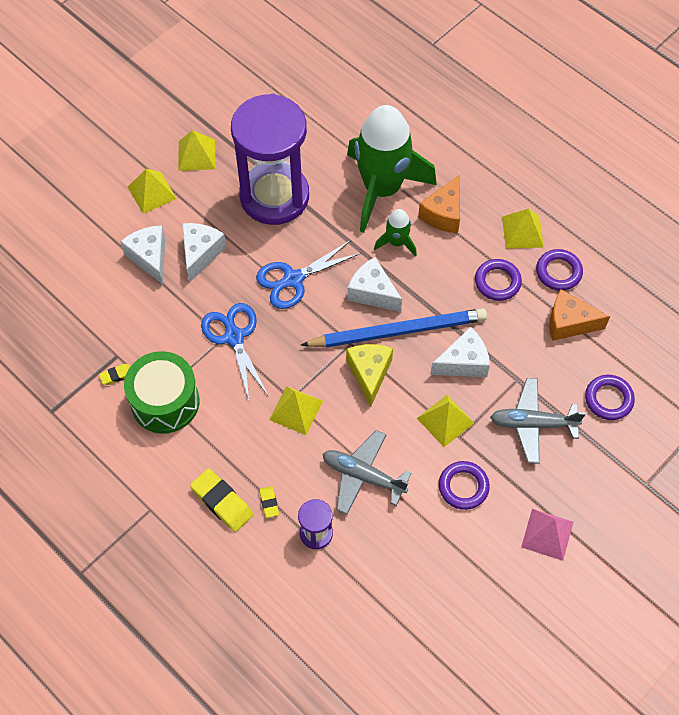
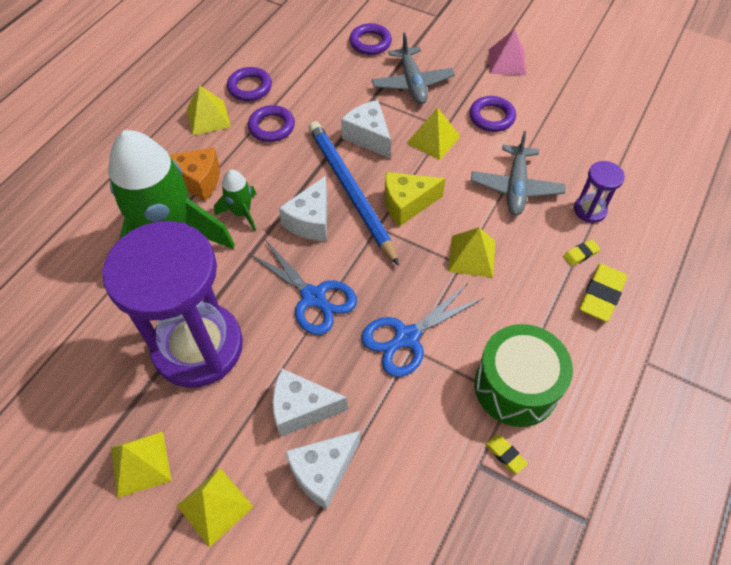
camera: 105 degrees left, 5 degrees down
orange cheese [549,289,610,341] -> none

